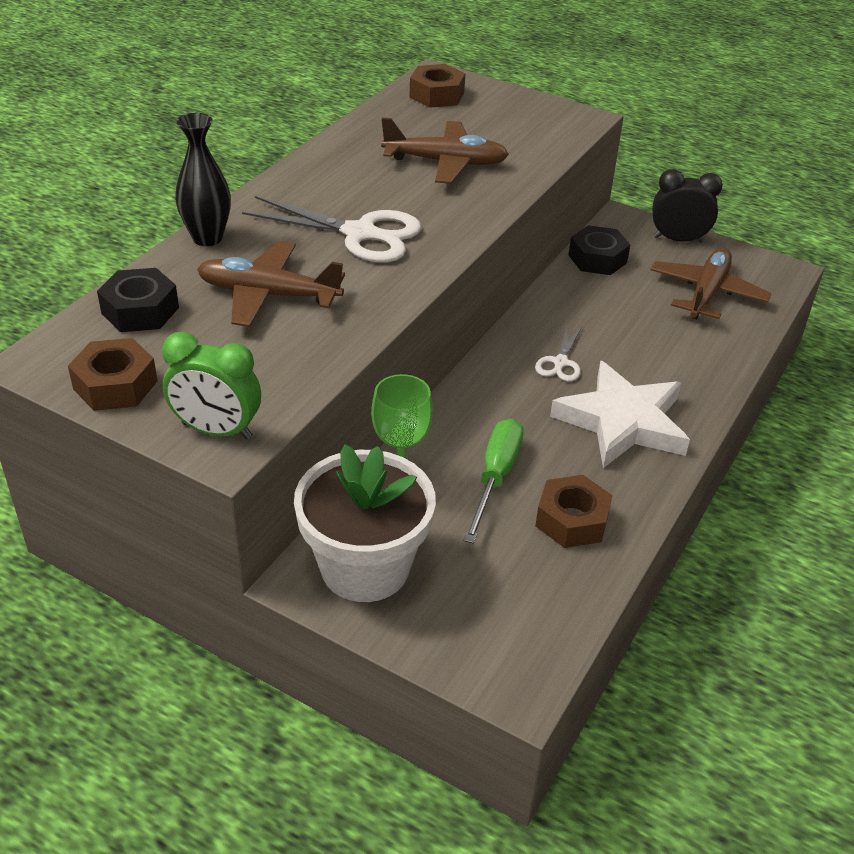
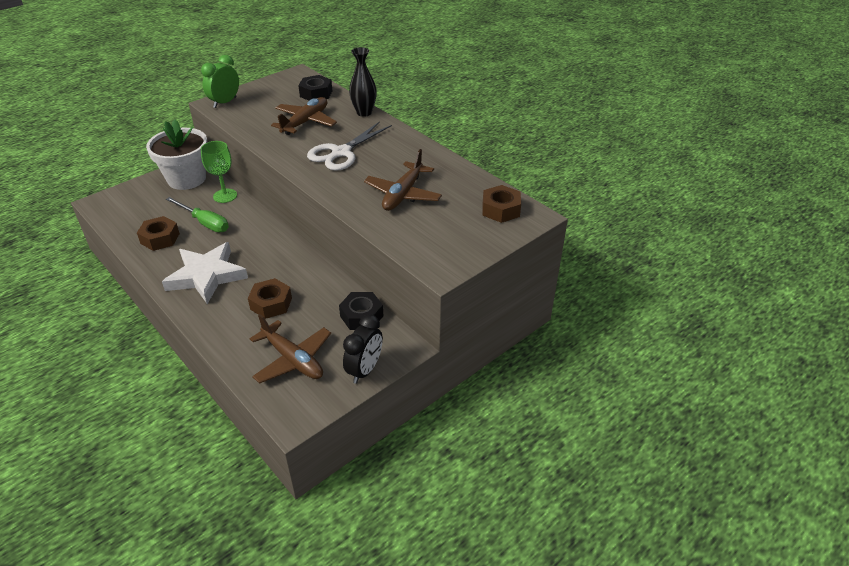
camera: 110 degrees right, 0 degrees up
brown nut [68,338,158,411] -> brown nut moved to [248,278,292,319]
white scissors [535,327,581,382] -> none

